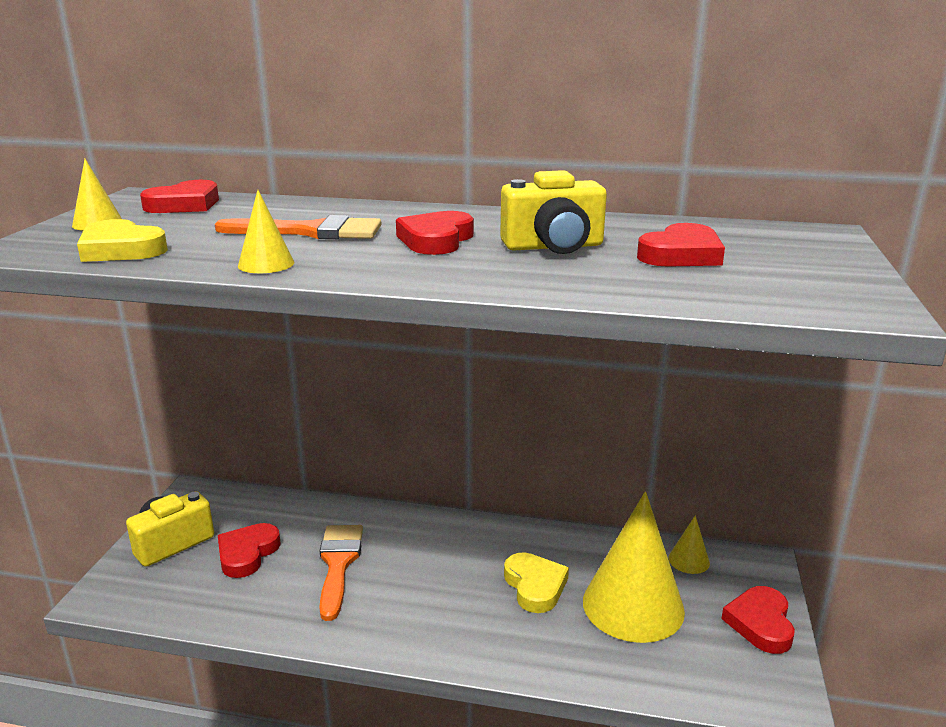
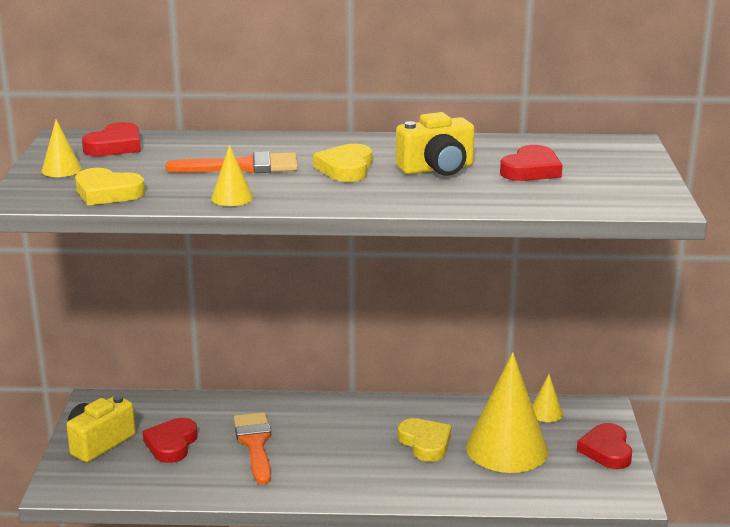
camera: 10 degrees left, 0 degrees up
red heart [396,211,474,255] -> yellow heart [313,144,372,182]

